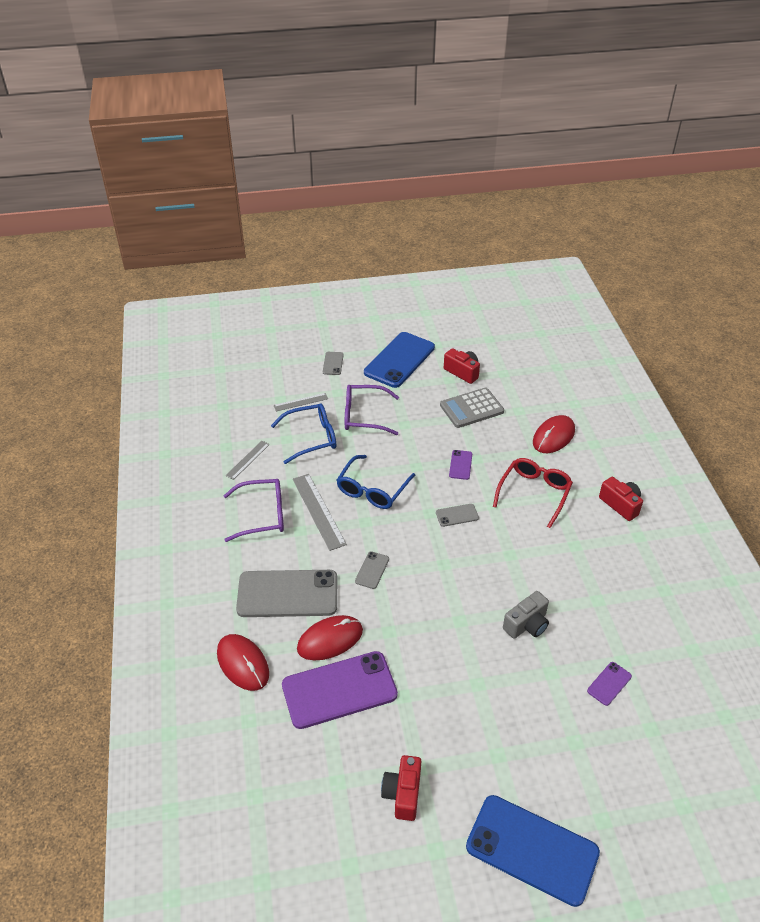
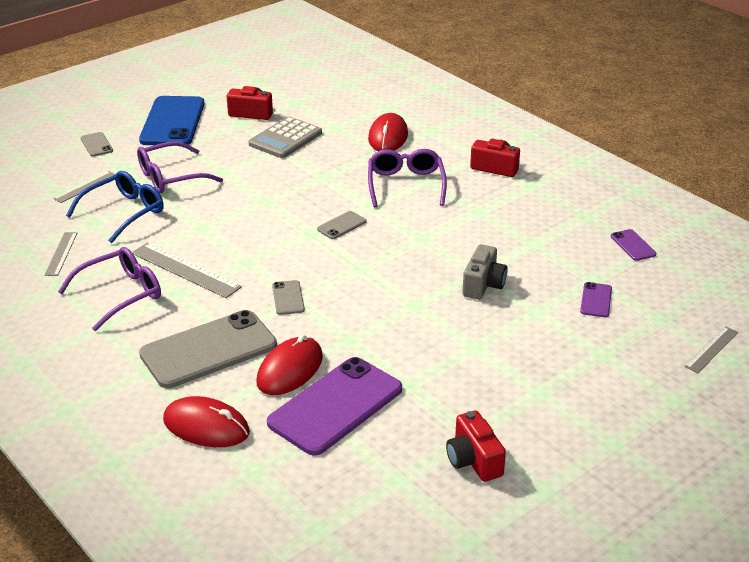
camera: 30 degrees left, 10 degrees down
blue glasses [337,455,415,509] -> none
purple phone [449,450,472,480] -> purple phone moved to [611,229,656,261]
blue phone [466,795,600,907] -> none
red glasses [493,458,573,528] -> purple glasses [368,149,447,207]
none -> grey ruler [685,326,739,373]

